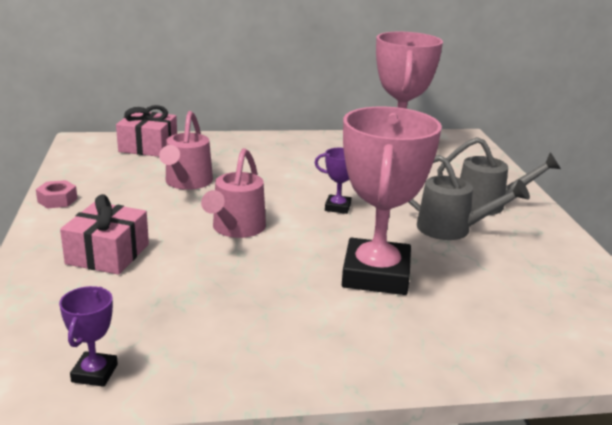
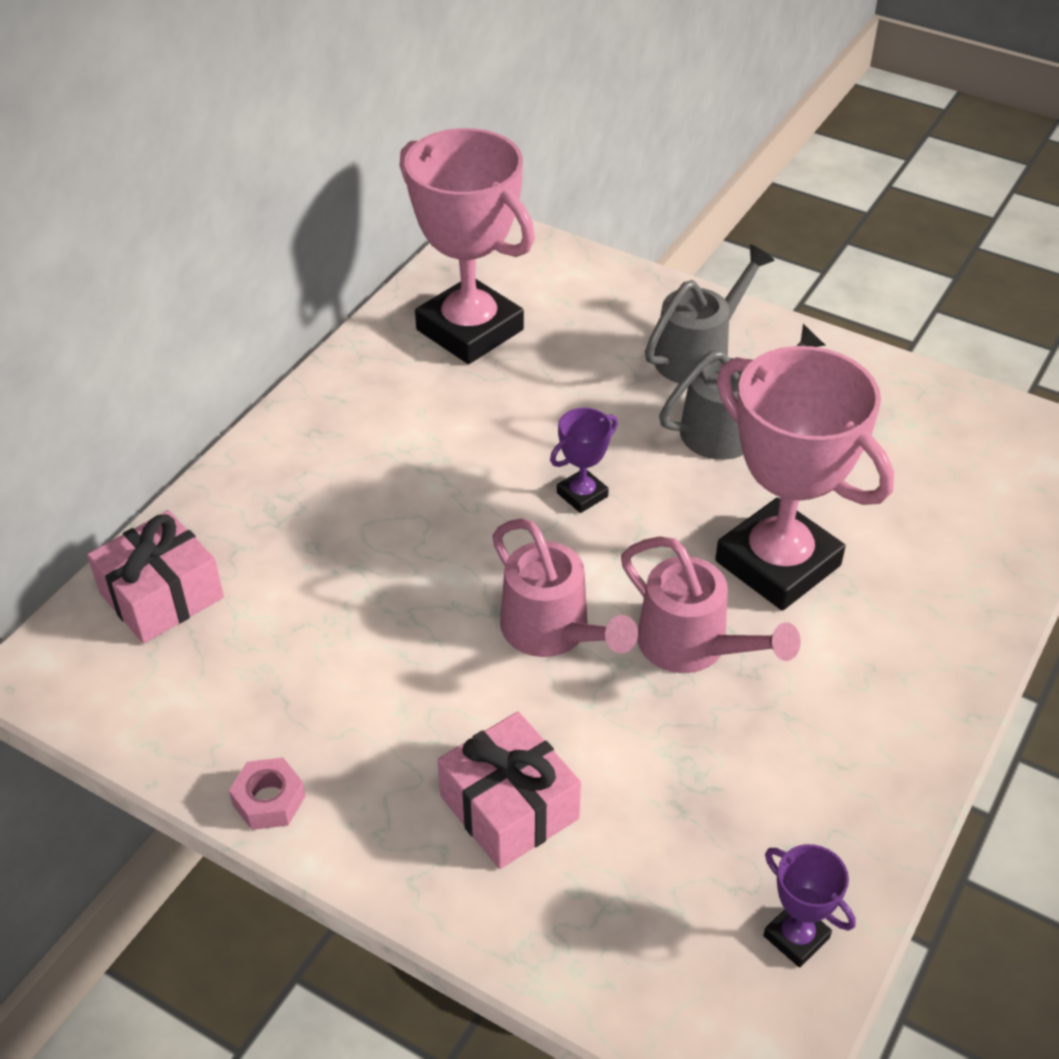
camera: 50 degrees left, 20 degrees up
pink watering can [159,111,213,190] -> pink watering can moved to [621,536,801,673]

